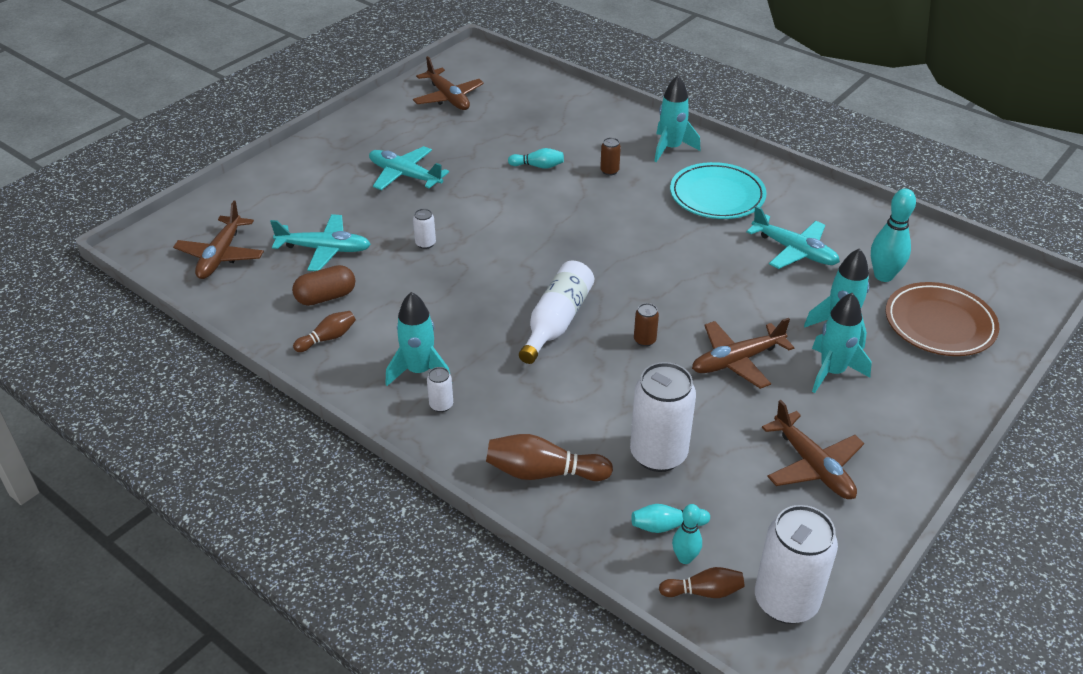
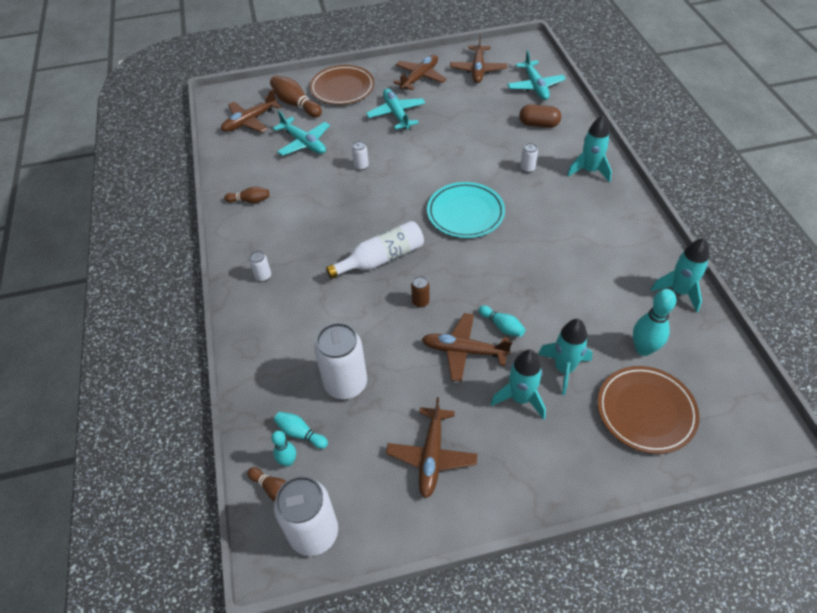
camera: 40 degrees right, 10 degrees up
brown capsule [292,265,355,306] -> brown capsule moved to [519,104,561,128]
turquoise rocket [385,292,450,386] -> turquoise rocket moved to [651,238,709,312]
brown bowling pin [486,434,613,481] -> brown bowling pin moved to [270,75,322,118]
turquoise bowling pin [508,148,564,169] -> turquoise bowling pin moved to [479,305,525,337]
brown can [600,137,621,176] -> white can [520,143,538,173]
turquoise plate [670,162,767,219] -> turquoise plate moved to [427,182,505,238]
turquoise plane [746,206,840,269] -> turquoise plane moved to [507,50,566,100]
none -> brown plate [310,65,375,105]
none -> brown plane [393,55,447,90]

